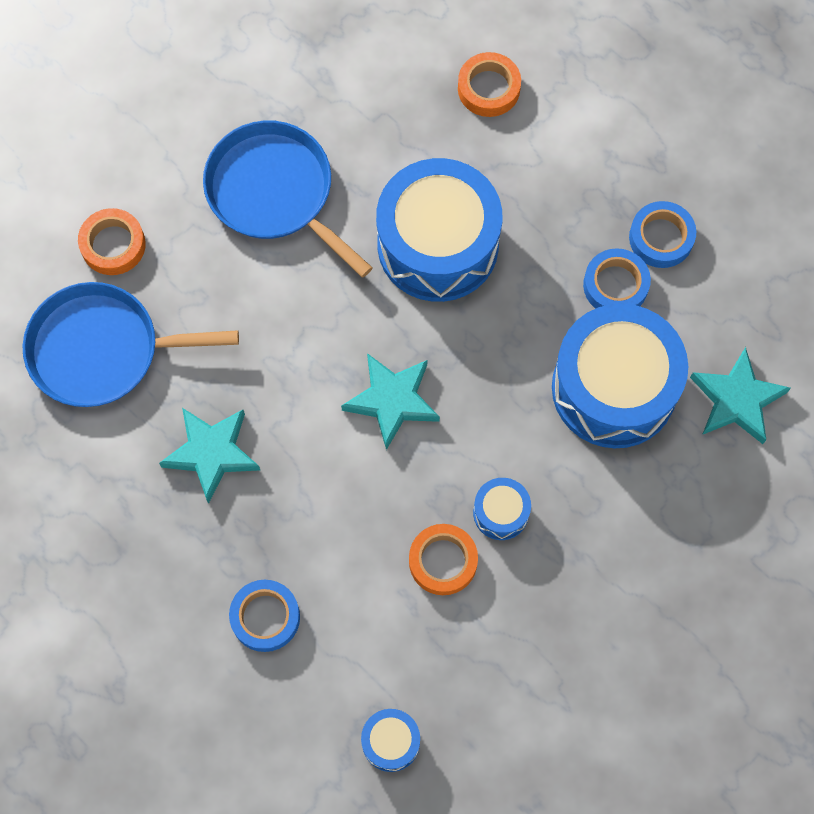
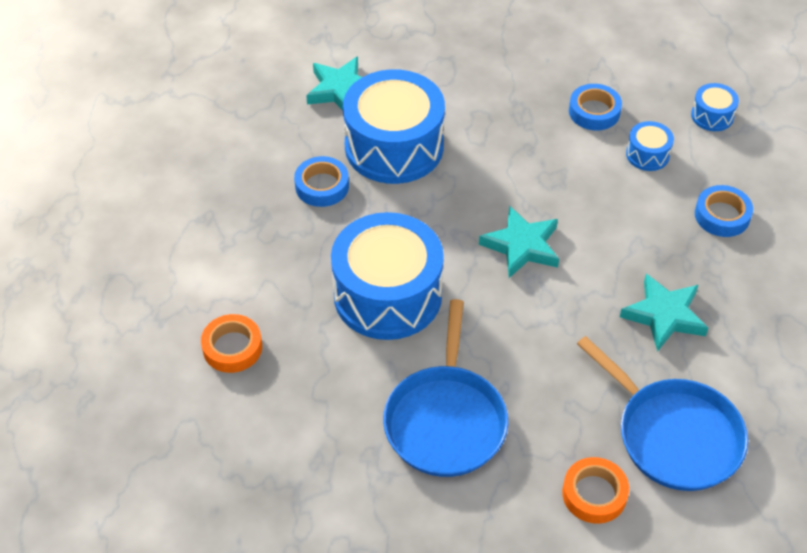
camera: 130 degrees left, 20 degrees down
orange tape [409,524,478,595] -> none
blue drum [473,478,531,540] -> blue drum moved to [626,121,674,171]
blue tape [629,201,696,268] -> blue tape moved to [569,84,622,130]

